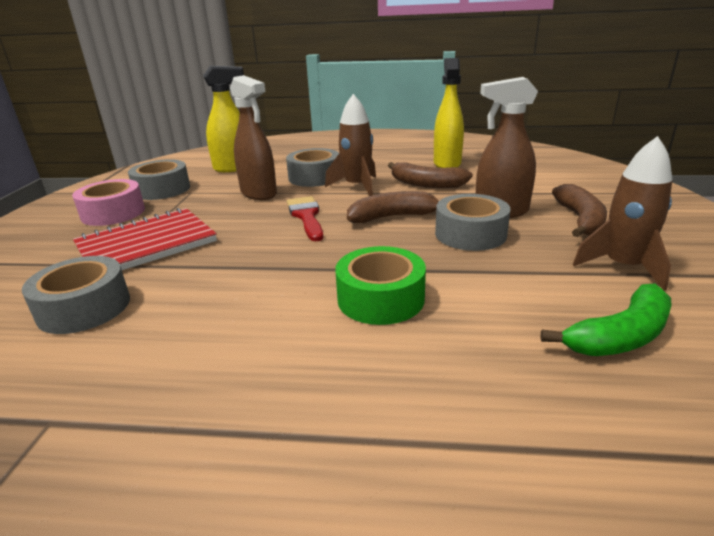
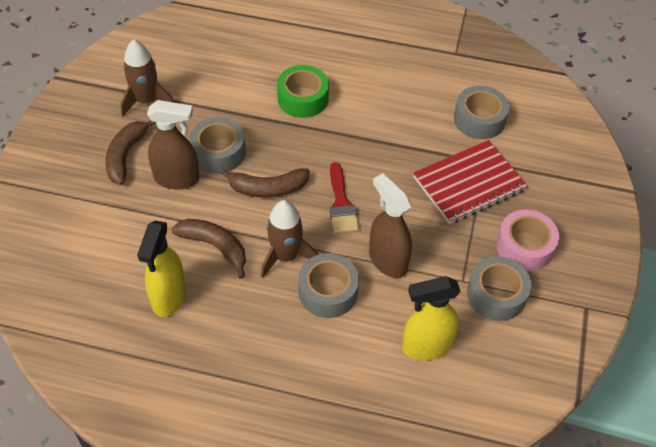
camera: 175 degrees left, 25 degrees up
green banana [540,283,672,356] -> none

